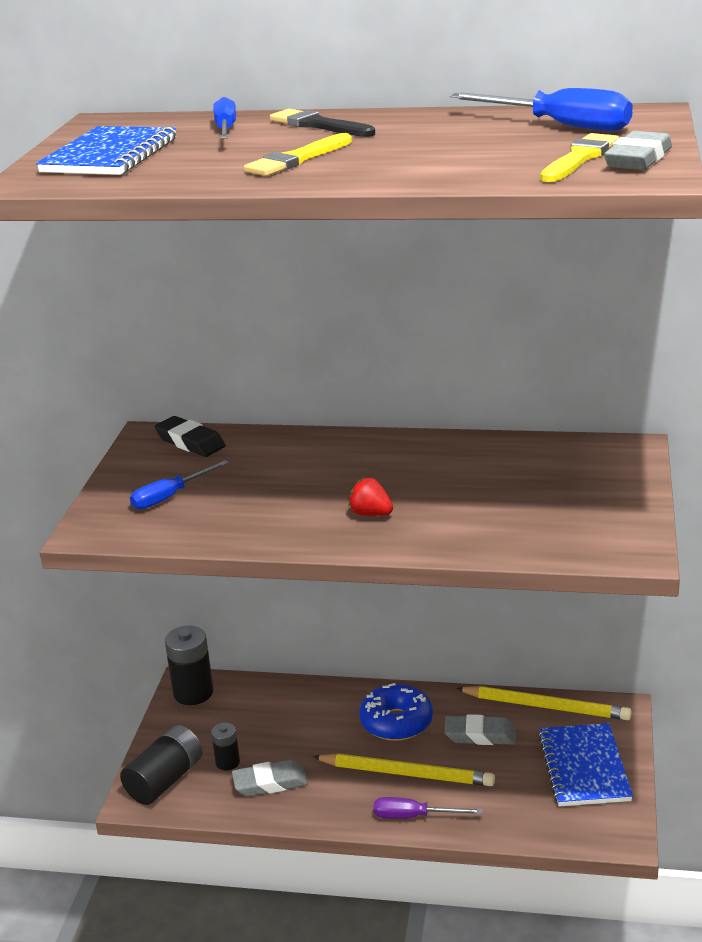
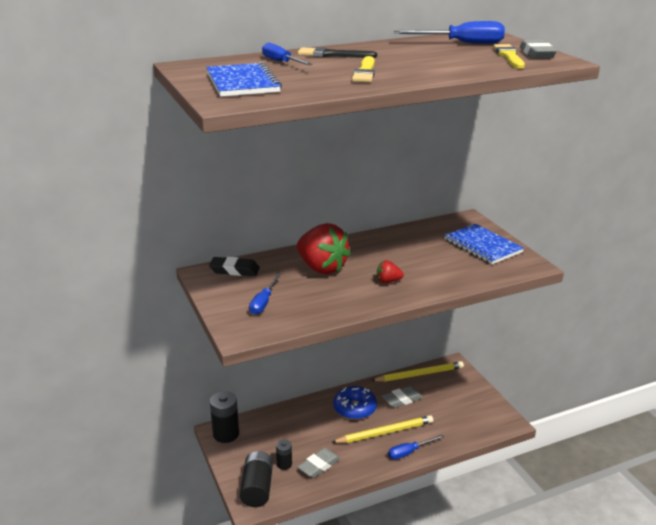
camera: 35 degrees left, 0 degrees up
purple screwdriver [373,797,483,819] -> blue screwdriver [388,435,444,459]
blue notebook [538,723,633,807] -> blue notebook moved to [444,224,524,264]
none -> red strawberry [297,223,351,274]

